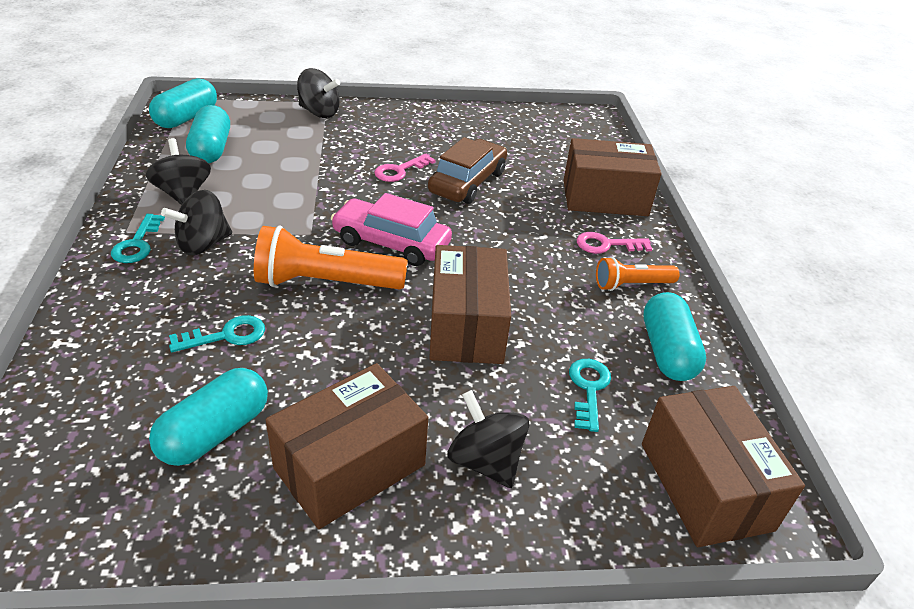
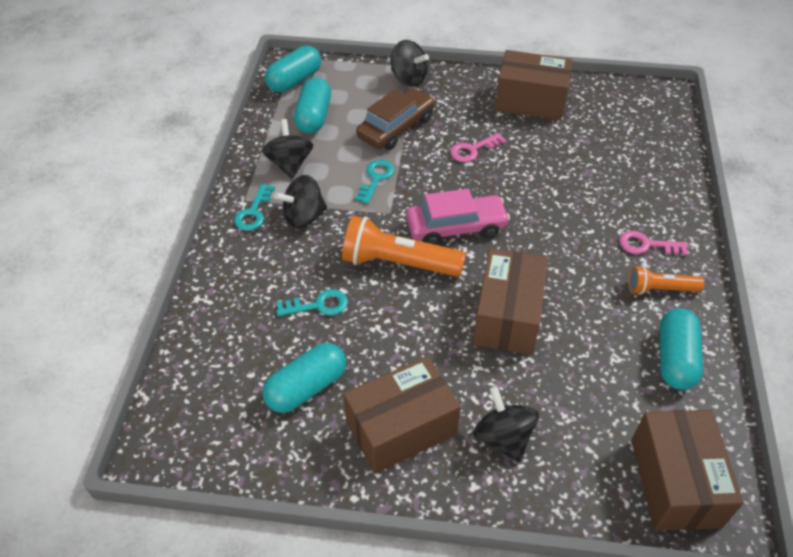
camera: 15 degrees right, 10 degrees up
pink car [331,193,452,266] -> pink car turned 135 degrees clockwise [406,189,510,245]
brown car [428,137,507,204] -> brown car moved to [356,88,435,150]
brown box [564,138,661,216] -> brown box moved to [495,50,573,120]
turquoise key [569,359,611,432] -> turquoise key moved to [355,160,394,204]

